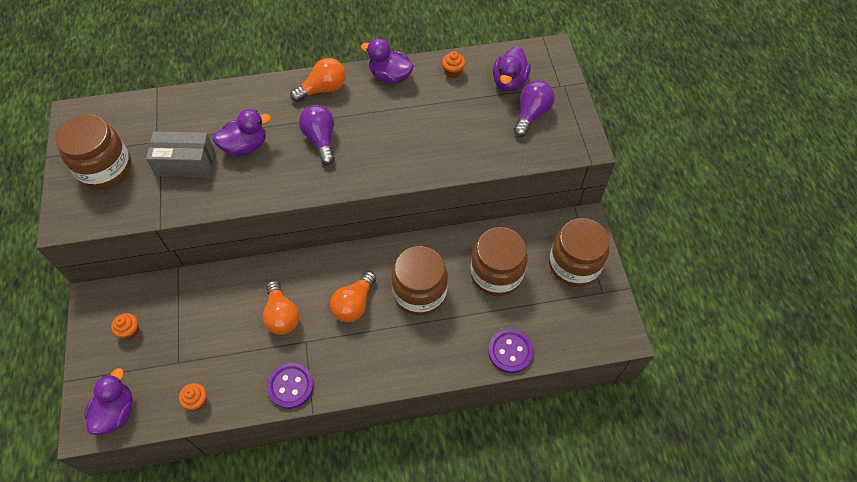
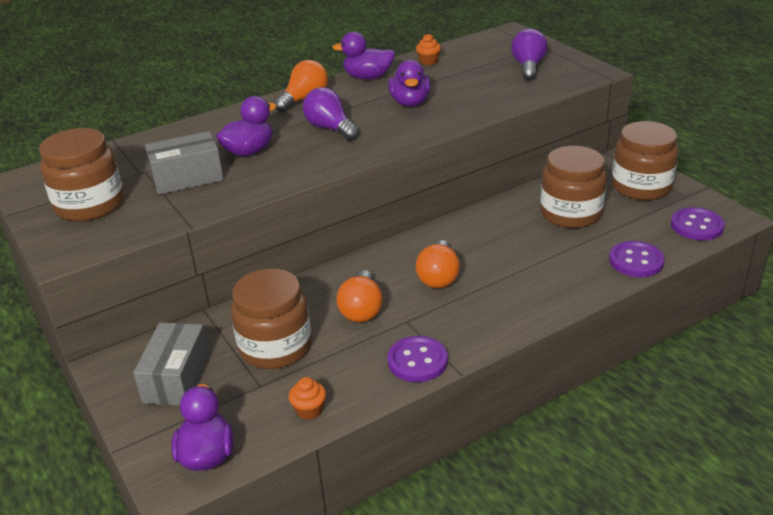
camera: 20 degrees left, 25 degrees down
orange cupcake [111,313,139,339] -> grey box [133,323,210,406]
orange light bulb [262,281,299,335] -> orange light bulb turned 45 degrees clockwise [336,270,383,323]
brown jar [391,246,448,316] -> brown jar moved to [231,269,312,369]
purple duck [493,46,531,92] -> purple duck moved to [388,60,431,107]
none -> purple button [671,207,725,240]

